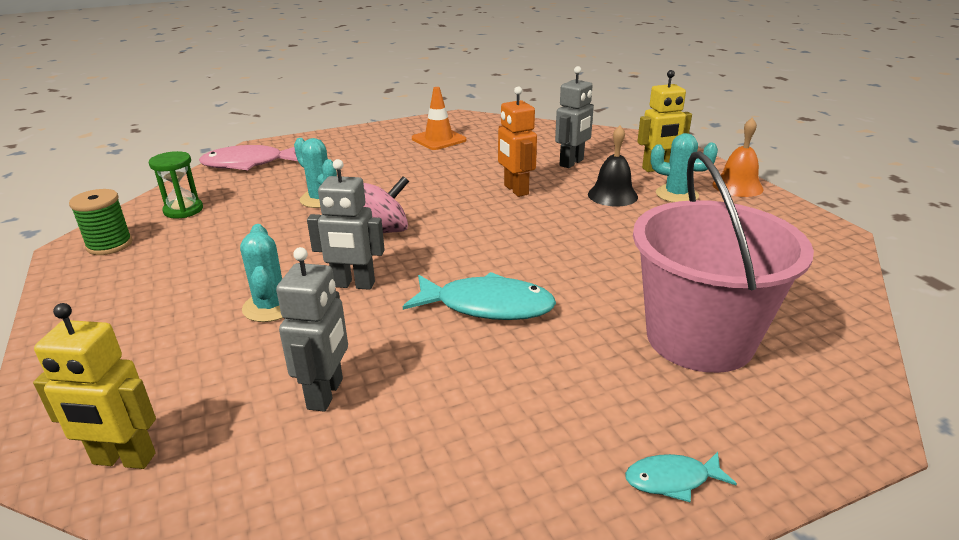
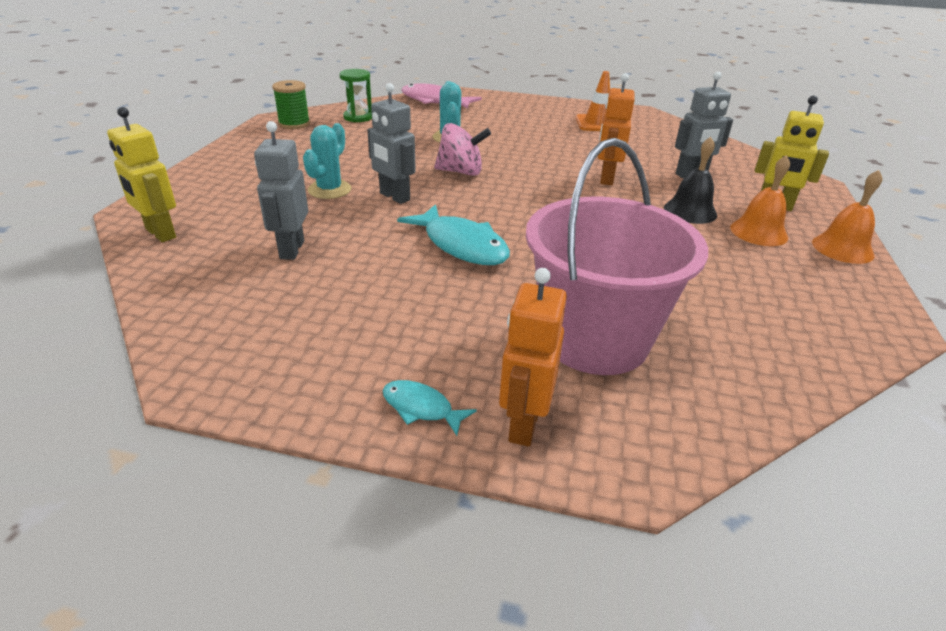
camera: 35 degrees right, 5 degrees up
grey robot [276,247,348,412] -> grey robot turned 135 degrees clockwise [254,121,308,260]
turquoise cactus [651,133,718,202] -> orange bell [730,155,790,246]
none -> orange robot [499,268,567,447]

